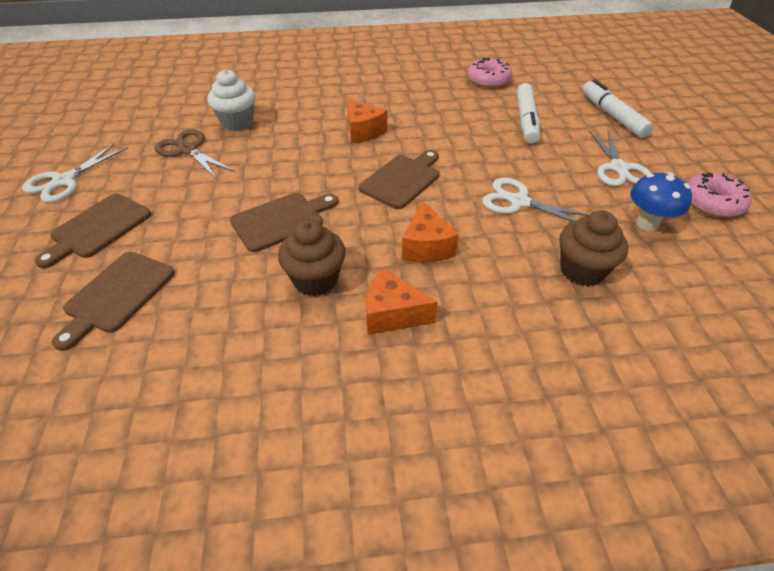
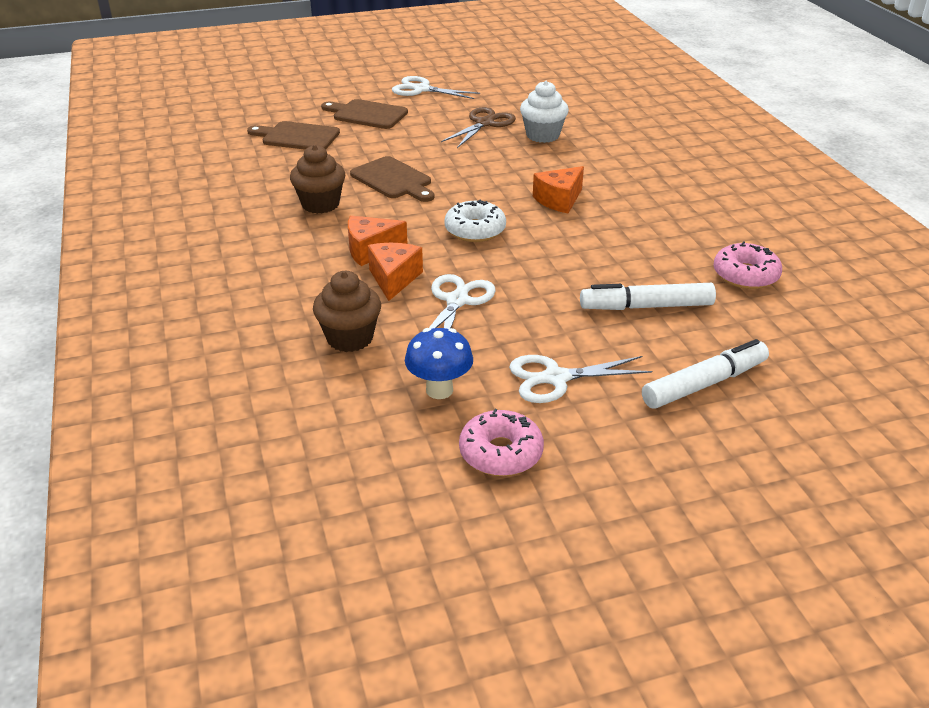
camera: 80 degrees right, 10 degrees down
brown cutting board [359,150,440,209] -> white donut [444,200,506,242]
orange cheese [366,268,438,335] -> orange cheese moved to [368,243,423,301]

